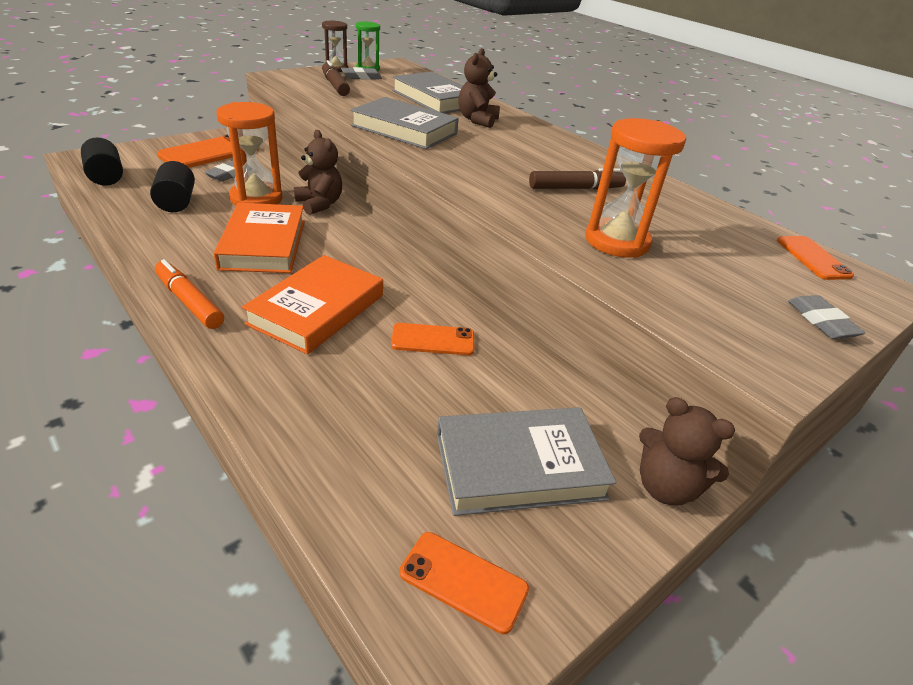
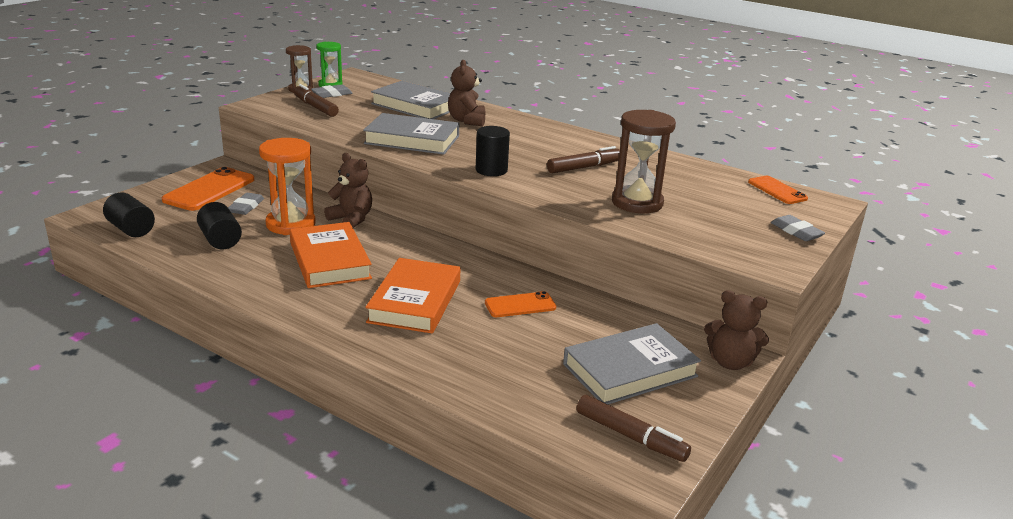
camera: 15 degrees left, 10 degrees down
orange marker [155,259,224,329] -> none
orange phone [399,532,529,634] -> brown marker [577,395,691,462]
orange hourglass [586,118,686,258] -> brown hourglass [612,110,676,213]
none -> black cylinder [476,126,510,176]

